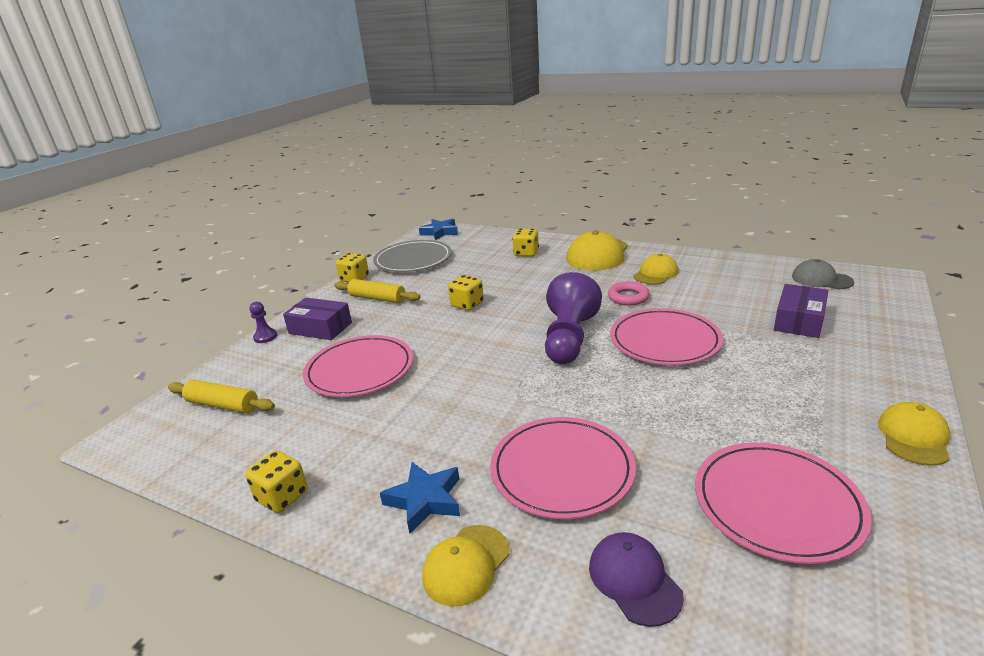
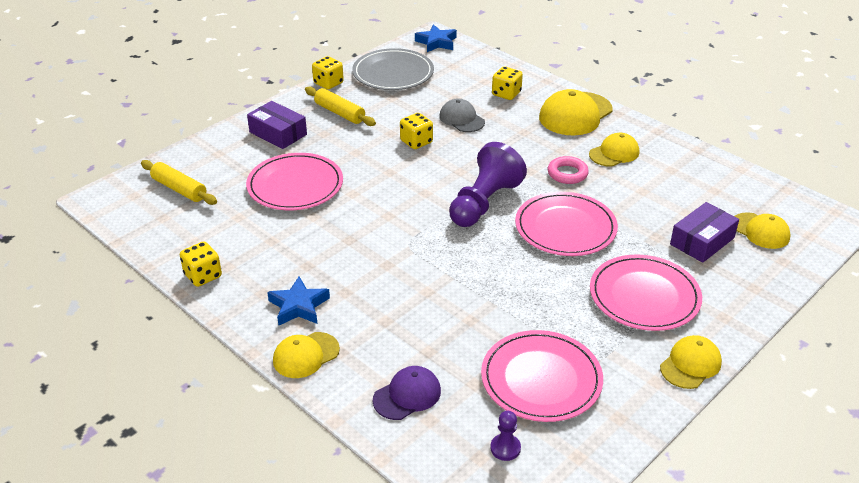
camera: 15 degrees right, 10 degrees up
purple pawn [250,302,277,343] -> purple pawn moved to [490,411,521,461]
pink plate [490,417,636,519] -> pink plate moved to [590,254,702,331]
purple cap [589,532,684,627] -> purple cap turned 60 degrees clockwise [373,366,441,420]
grey cap [792,259,854,289] -> grey cap moved to [439,99,485,132]
none -> yellow cap [734,212,791,249]

